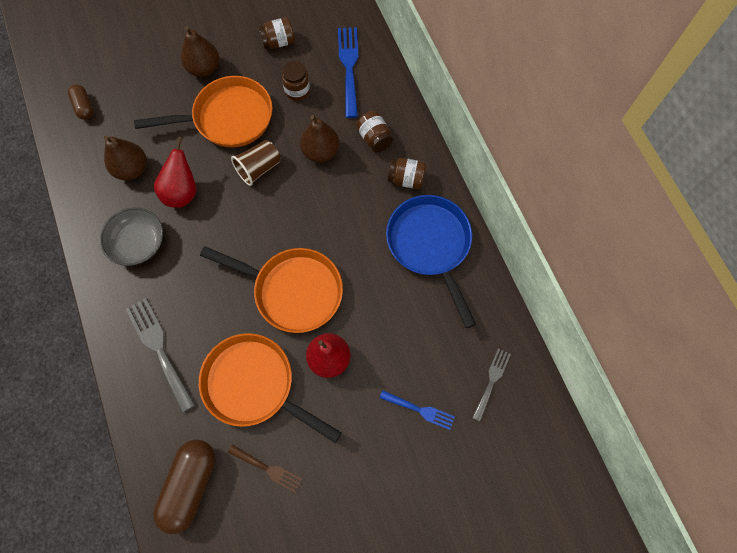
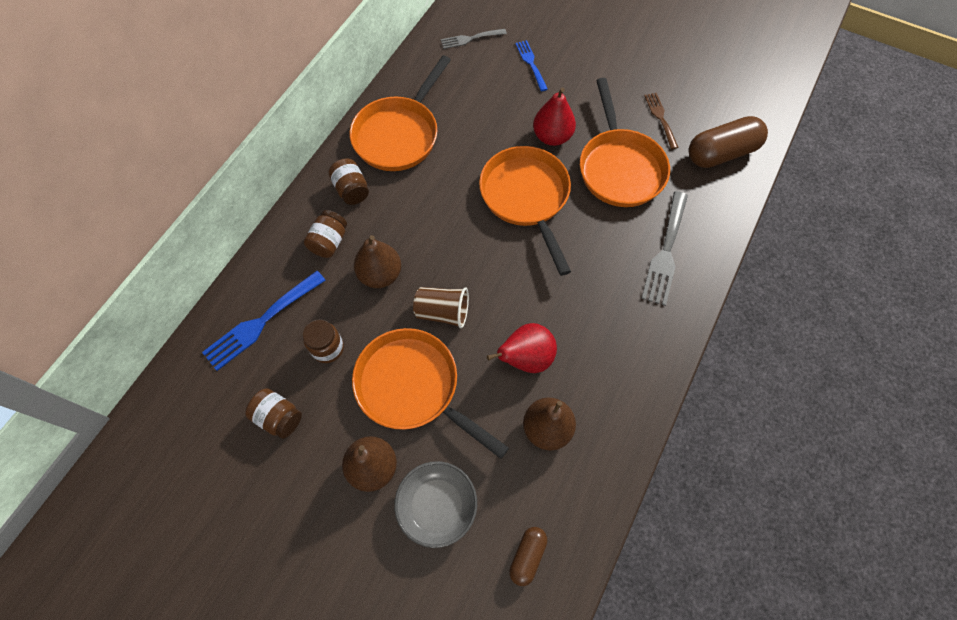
camera: 130 degrees left, 5 degrees down
grey bowl [100,207,163,266] -> grey bowl moved to [394,461,477,548]
blue pan [386,195,476,328] -> orange pan [350,55,451,171]

